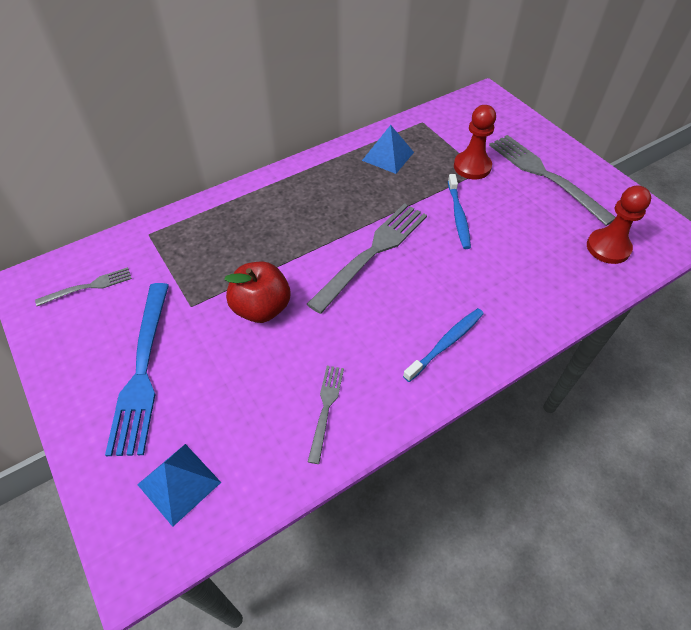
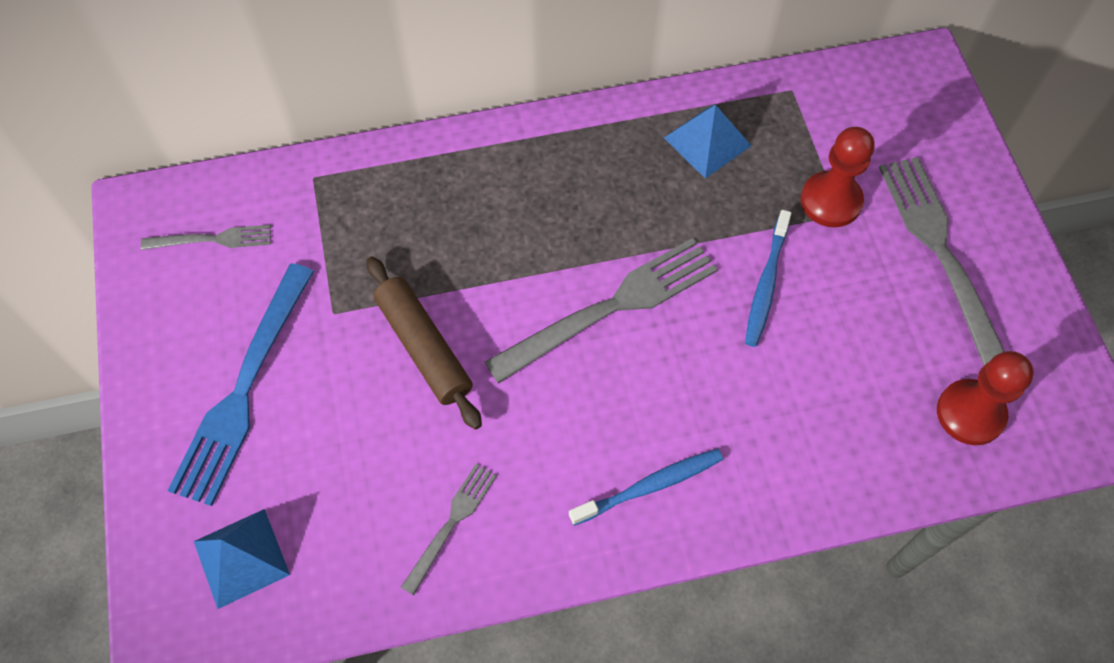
camera: 20 degrees right, 10 degrees up
red apple [224,262,290,323] -> brown rolling pin [366,256,482,430]

